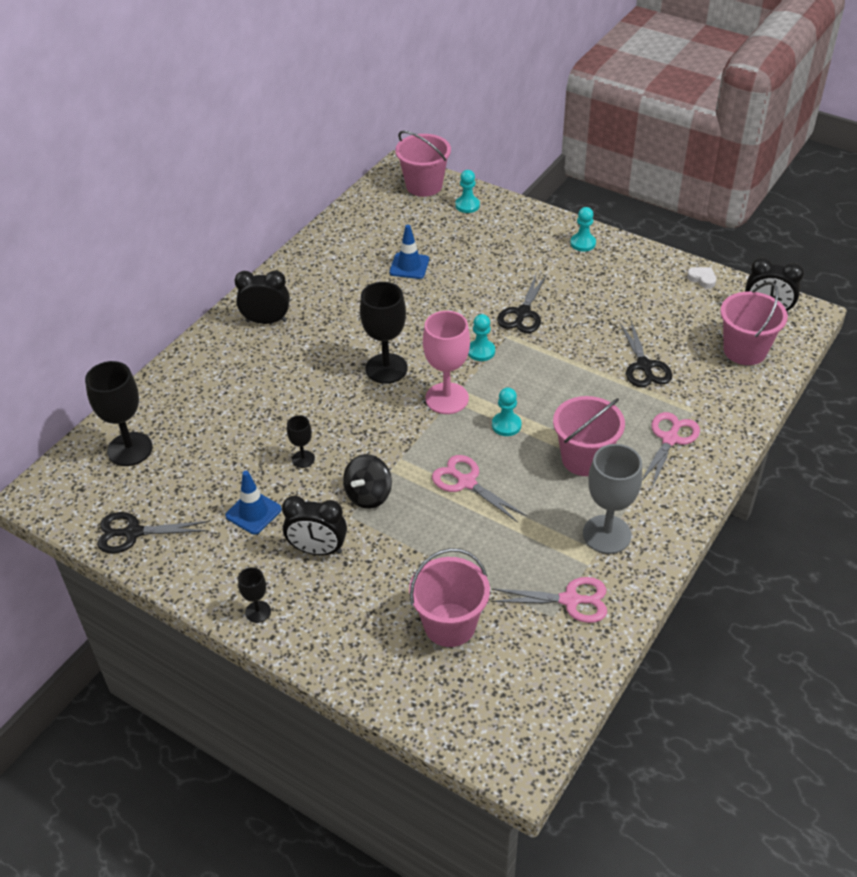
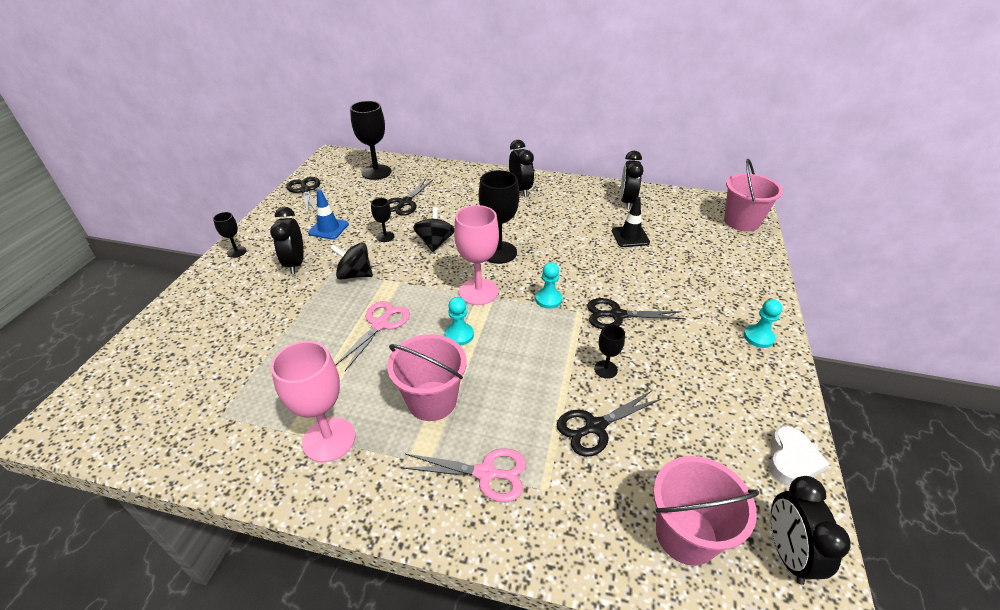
camera: 70 degrees right, 5 degrees down
blue traffic cone [389,225,429,279] -> black traffic cone [612,197,650,247]
pink bucket [409,548,490,647] -> none
turquoise pawn [455,170,480,213] -> none
pink scissors [491,577,607,623] -> none
grey goblet [583,444,642,554] -> pink goblet [271,341,355,462]
white heart [687,267,716,289] -> white heart [768,426,830,486], size x1.52
none -> black scissors [388,179,434,216]
none -> black spinning top [413,207,454,252]
none -> black goblet [594,324,625,379]
none -> black clock [620,151,643,210]

